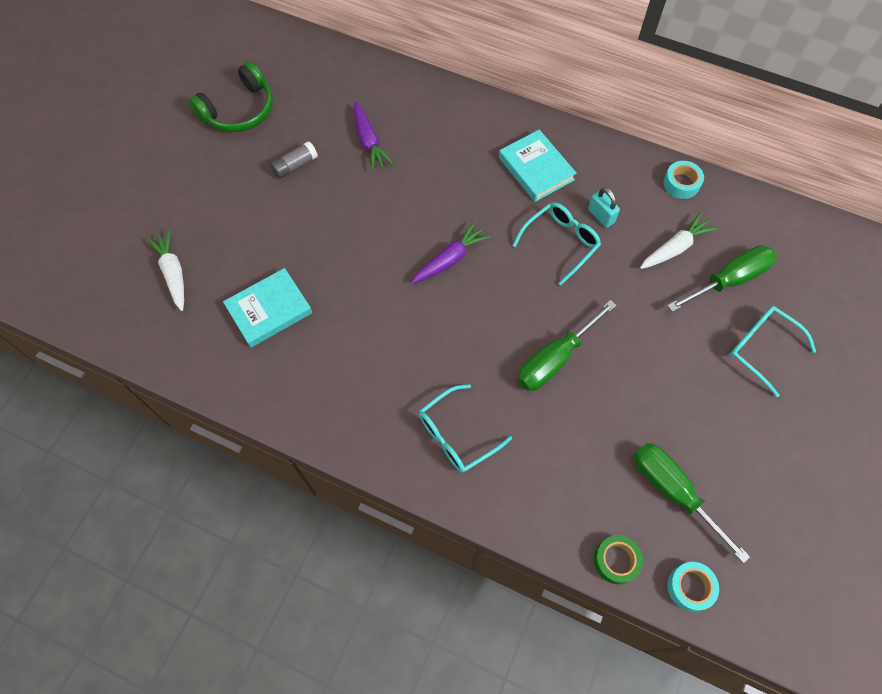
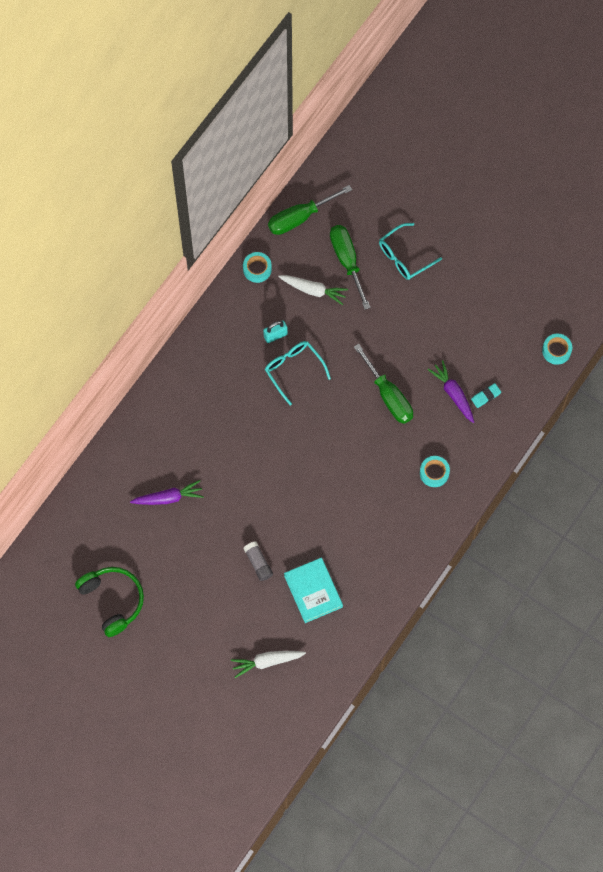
camera: 80 degrees left, 5 degrees up
grey glue stick [270,141,318,179] -> grey glue stick moved to [243,541,273,581]
purple carrot [411,222,490,284] -> purple carrot moved to [428,360,474,423]
turquoise glasses [419,384,512,473] -> turquoise tape [420,456,450,487]
turquoise book [499,130,577,202] -> none
green tape [594,535,643,584] -> none
green screwdriver [634,443,750,563] -> green screwdriver moved to [268,185,352,235]
white carrot [640,212,717,269] -> white carrot turned 135 degrees clockwise [278,275,348,305]
none -> turquoise eraser [471,383,501,408]

